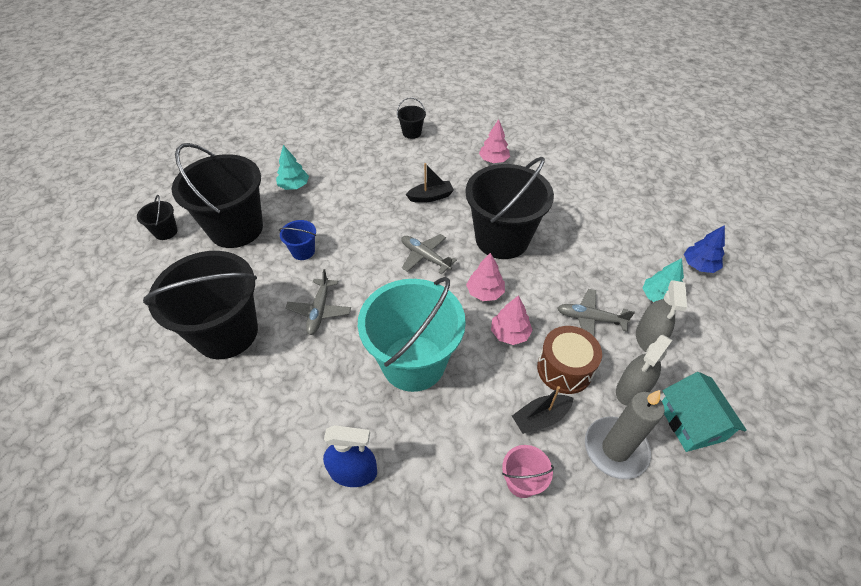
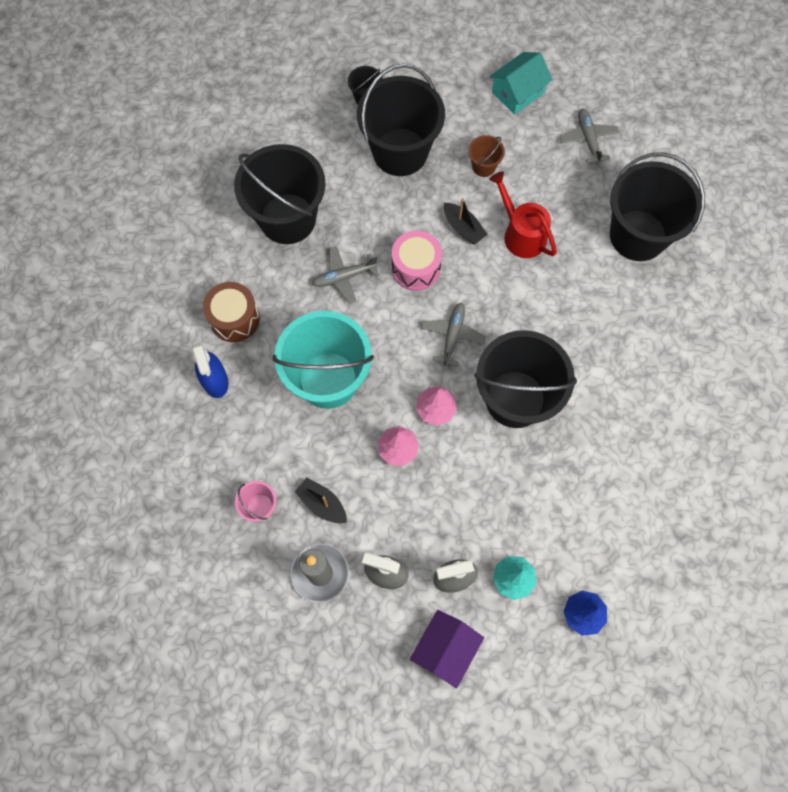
camera: 65 degrees right, 20 degrees up
turquoise tree [276,145,309,190] -> brown bucket [468,135,505,177]
blue bucket [279,220,316,260] -> none
black bucket [397,98,426,139] -> black bucket [610,152,705,261], size x2.35
black boat [406,163,454,203] -> black boat moved to [444,198,488,244]
pink tree [479,119,510,163] -> none
brown drum [537,326,602,394] -> brown drum moved to [203,282,260,342]
grey plane [557,289,635,336] -> grey plane moved to [560,109,619,164]
turquoise house [662,372,747,452] -> turquoise house moved to [490,52,552,115]
none -> pink drum [392,231,442,291]
none -> purple house [410,610,484,688]
none -> red watering can [489,171,557,258]

